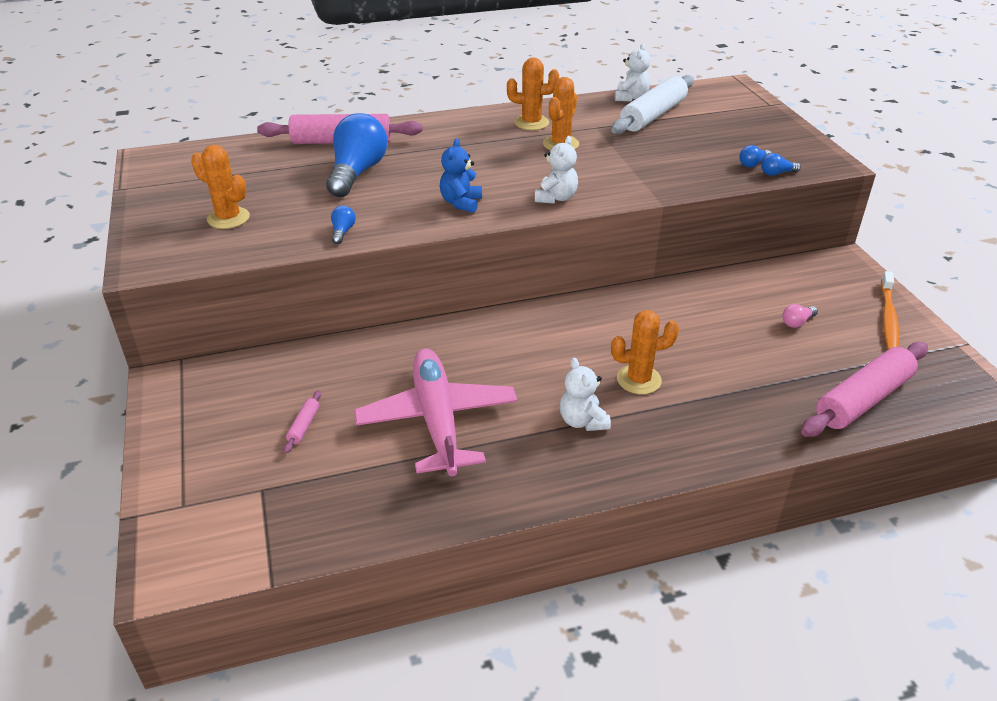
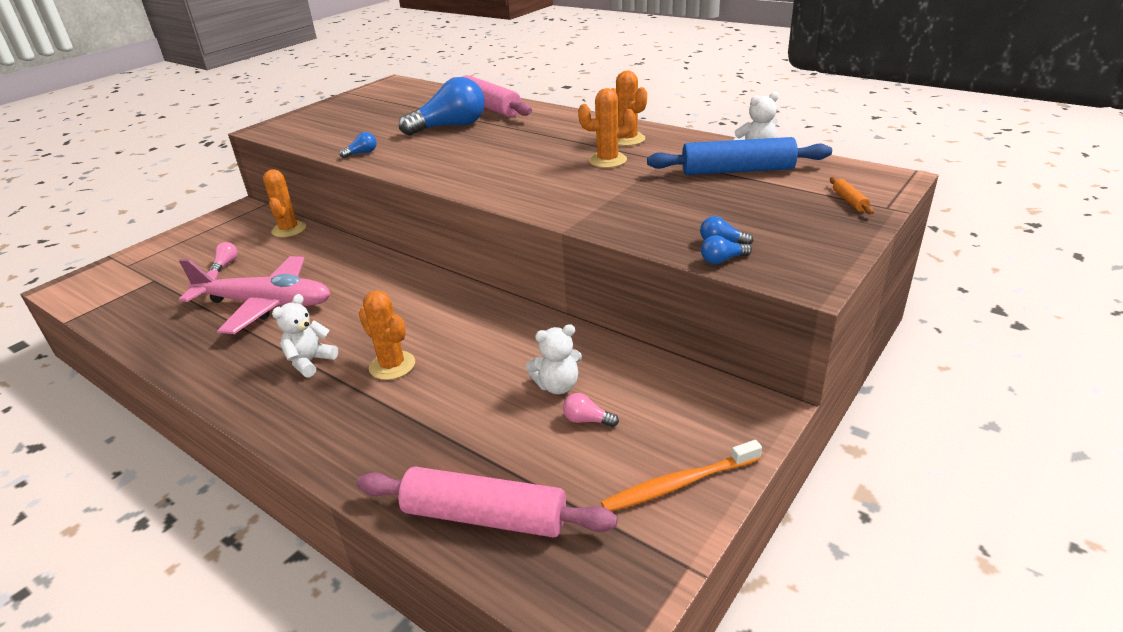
camera: 55 degrees right, 5 degrees down
orange cactus [191,145,250,229] -> orange cactus moved to [263,169,306,237]
pink rolling pin [284,391,321,453] -> pink light bulb [210,242,238,272]
pink plane [354,348,517,476] -> pink plane turned 60 degrees clockwise [179,256,331,334]
blue teddy bear [440,139,482,213] -> none
white teddy bear [535,136,578,204] -> white teddy bear moved to [526,324,582,394]
white rolling pin [611,75,694,134] -> blue rolling pin [647,137,832,175]
blue light bulb [761,153,801,176] -> blue light bulb turned 60 degrees counterclockwise [701,235,752,264]
none -> orange rolling pin [830,177,874,214]

